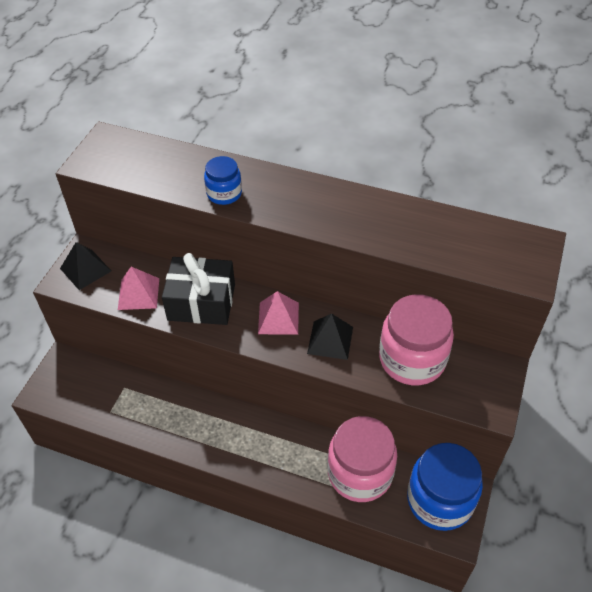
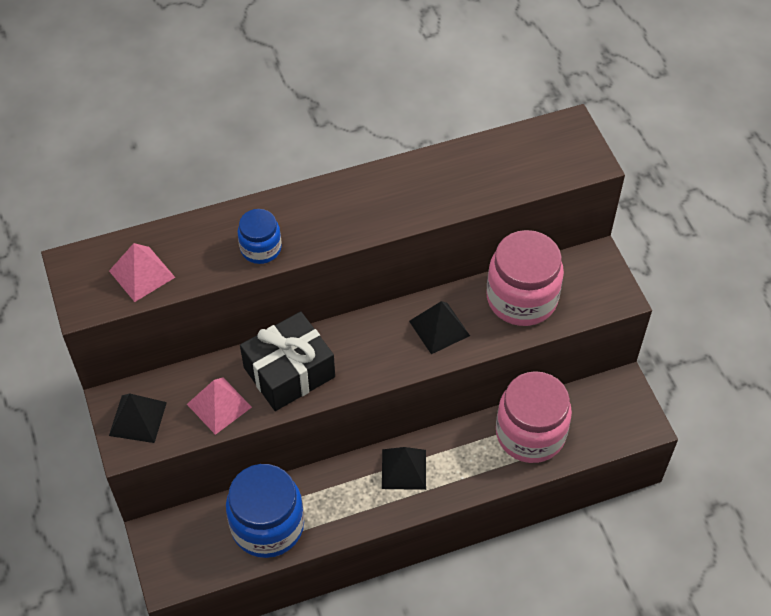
camera: 40 degrees left, 5 degrees up
pink pyramid [258,291,299,335] -> pink pyramid moved to [109,243,175,302]
blue jar [407,443,483,531] -> blue jar moved to [226,464,304,558]
none -> black pyramid [382,447,426,490]

